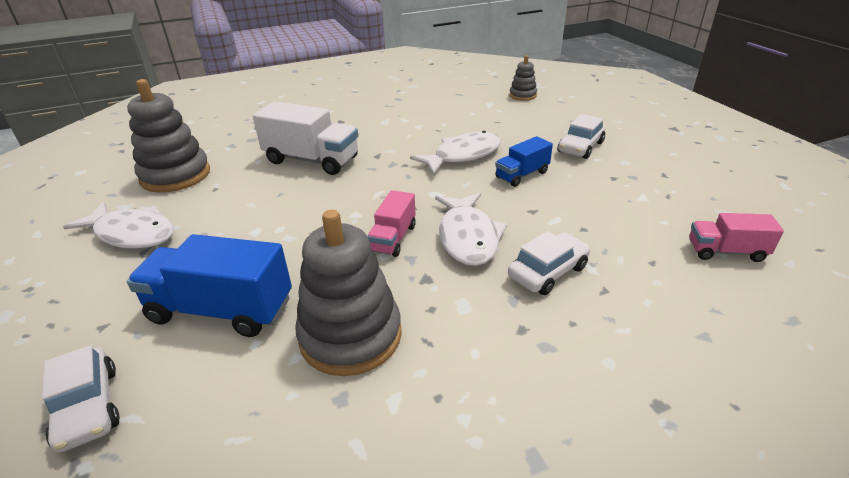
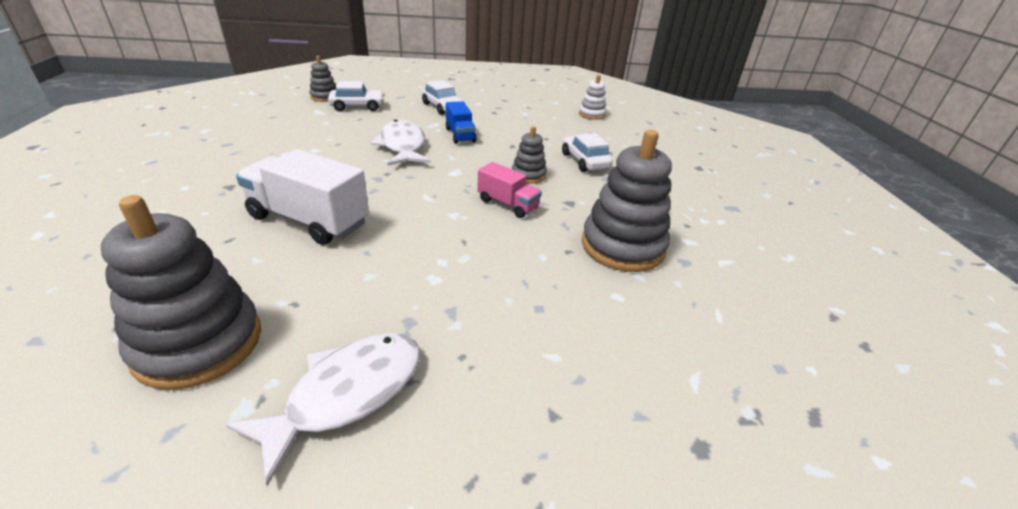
camera: 75 degrees left, 0 degrees up
white car [42,345,120,453] -> white car moved to [328,81,385,111]
blue truck [127,234,292,337] -> none
white truck [253,101,358,175] -> white truck turned 105 degrees counterclockwise [236,149,369,245]
white fish [435,193,507,266] -> grey stacking toy [512,126,547,184]
pink truck [689,213,784,262] -> white stacking toy [579,75,606,120]

